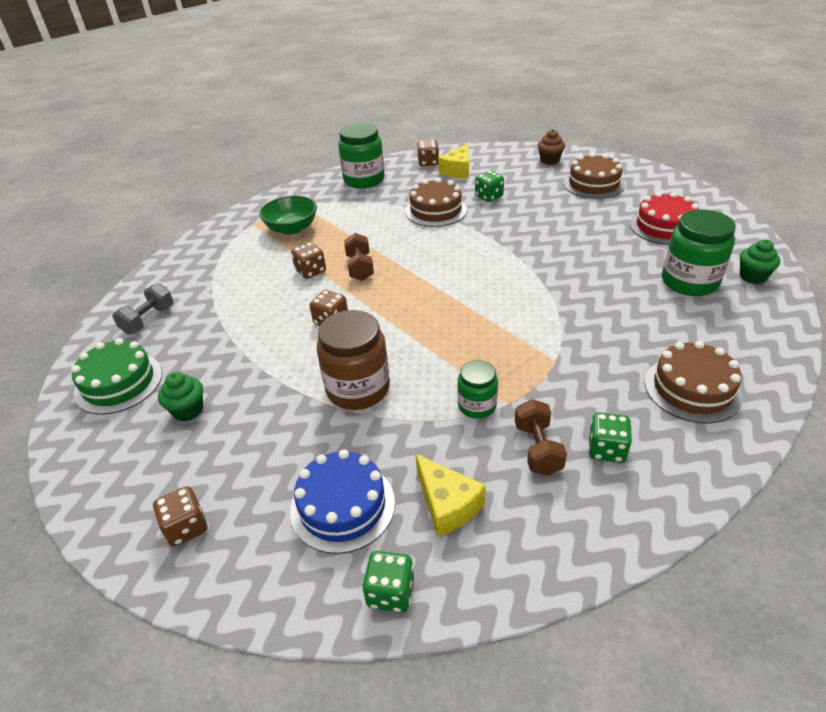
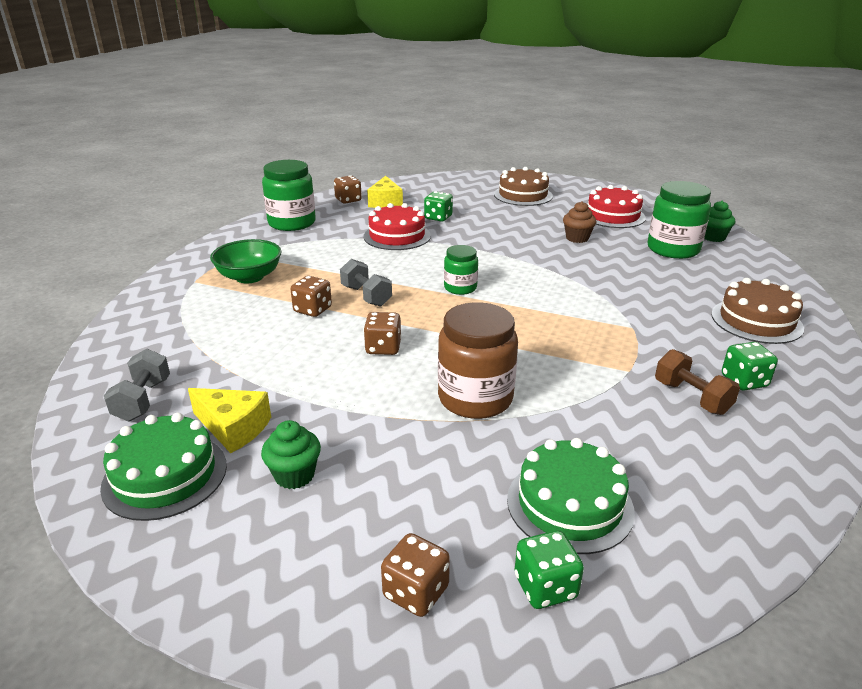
camera: 30 degrees left, 10 degrees down
blue cake [290,449,395,554] -> green cake [507,438,635,554]
brown dumbbell [344,233,374,281] -> grey dumbbell [340,259,392,306]
green dice [362,551,414,613] -> green dice moved to [515,530,584,609]
brown cake [405,178,467,227] -> red cake [363,203,431,250]
yellow cheese [416,454,486,537] -> yellow cheese moved to [188,388,271,453]
green jar [457,360,498,419] -> green jar moved to [444,245,478,295]
brown cupcake [538,129,565,165] -> brown cupcake moved to [563,201,597,243]

